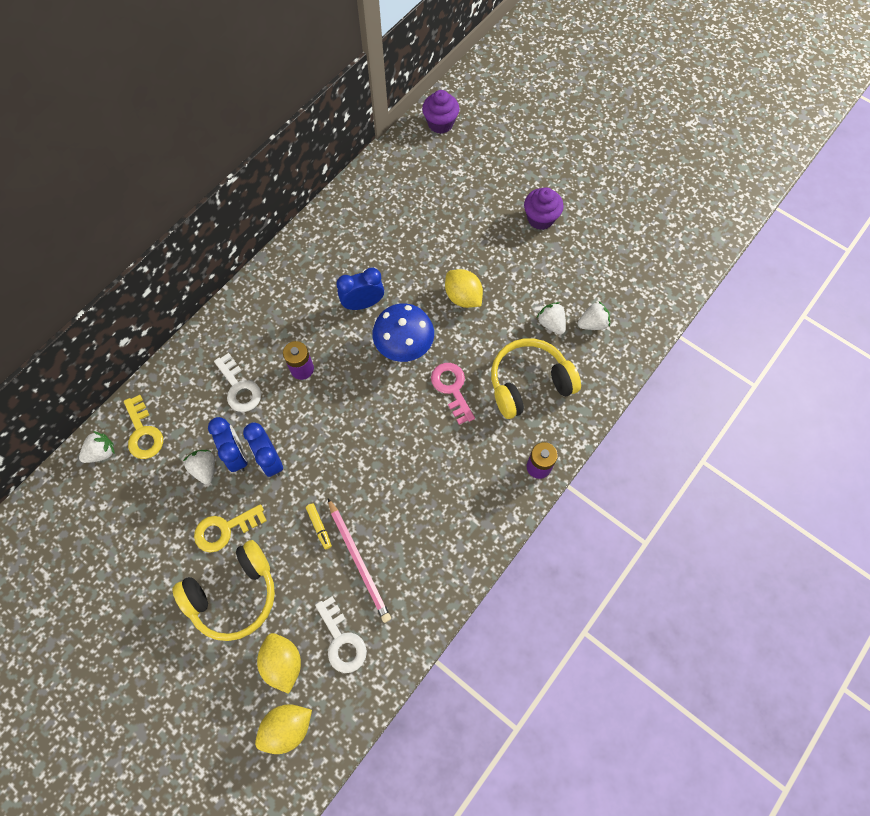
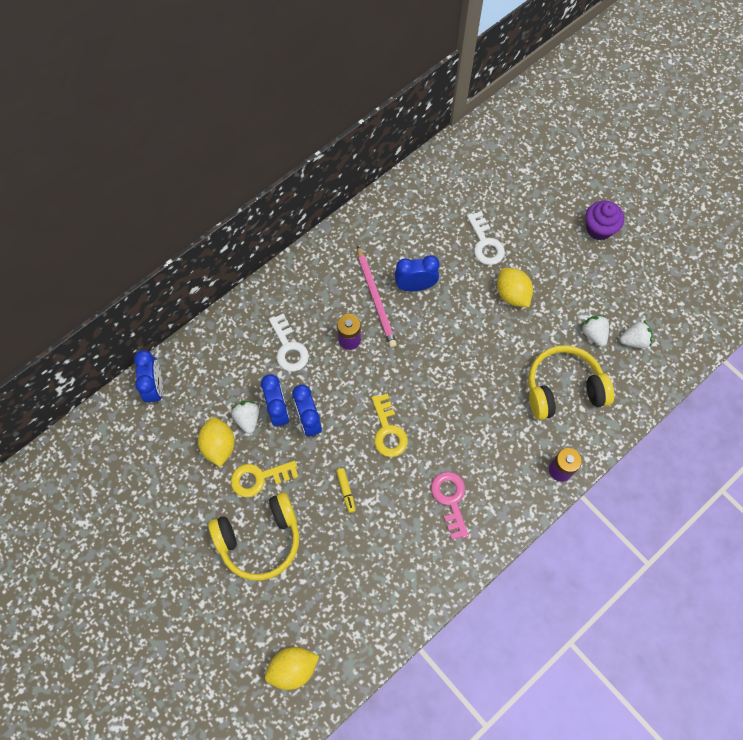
camera: 10 degrees right, 0 degrees up
white strawberry [79,431,115,463] -> blue clock [134,350,163,404]
yellow key [124,395,163,459] -> yellow key moved to [372,393,408,457]
yellow lemon [257,633,301,694] -> yellow lemon moved to [198,417,235,467]
white key [315,596,367,673] -> white key moved to [467,211,505,265]
pink pencil [328,498,391,623] -> pink pencil moved to [357,246,397,348]
blue mushroom [372,303,434,362] -> none
purple cupcake [422,90,459,134] -> none
pink key [431,363,475,425] -> pink key moved to [431,472,469,540]

